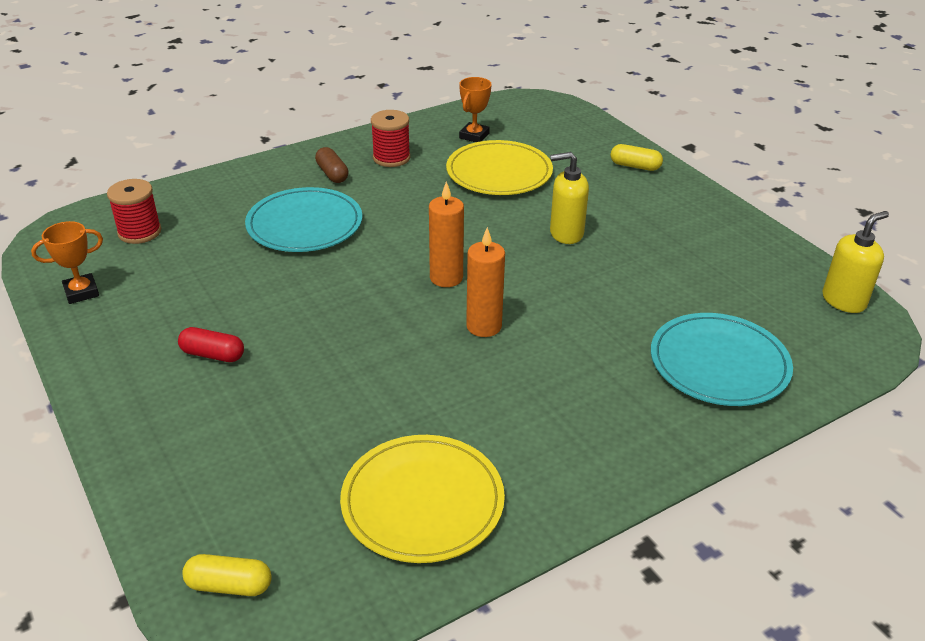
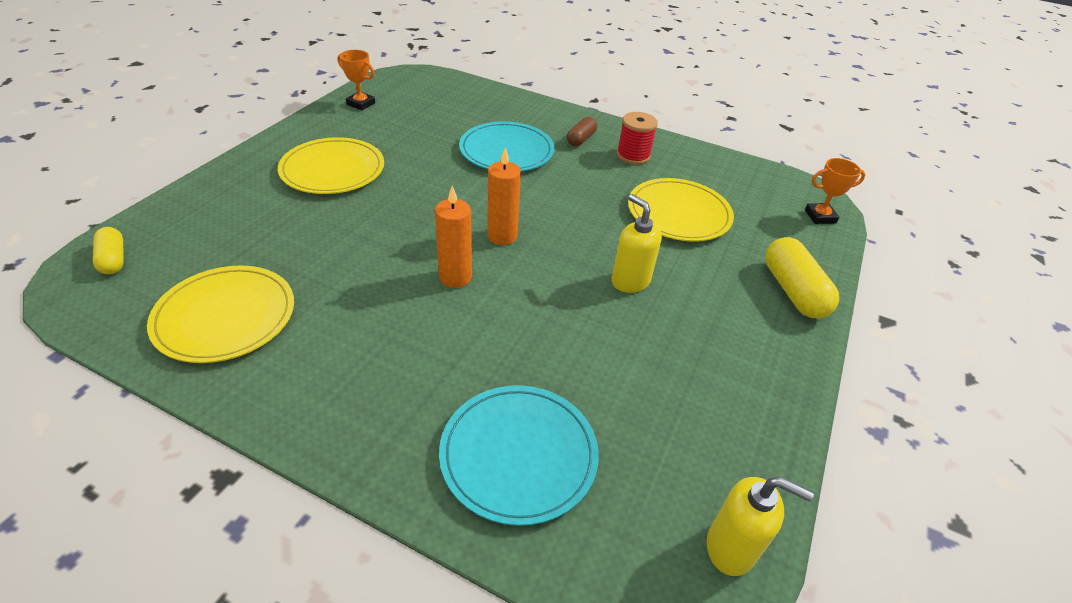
camera: 55 degrees right, 5 degrees up
red spool [107,179,161,244] -> none
red capsule [178,327,244,362] -> yellow plate [278,137,384,194]
orange trophy [459,77,492,142] -> orange trophy moved to [805,158,865,224]
yellow capsule [611,144,663,171] -> yellow capsule [765,237,839,318], size x1.69

